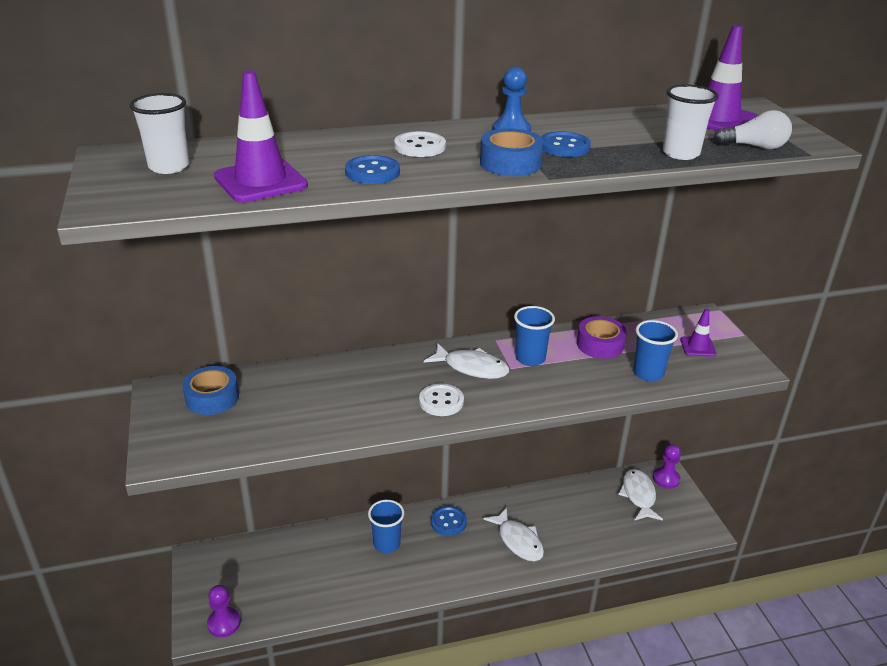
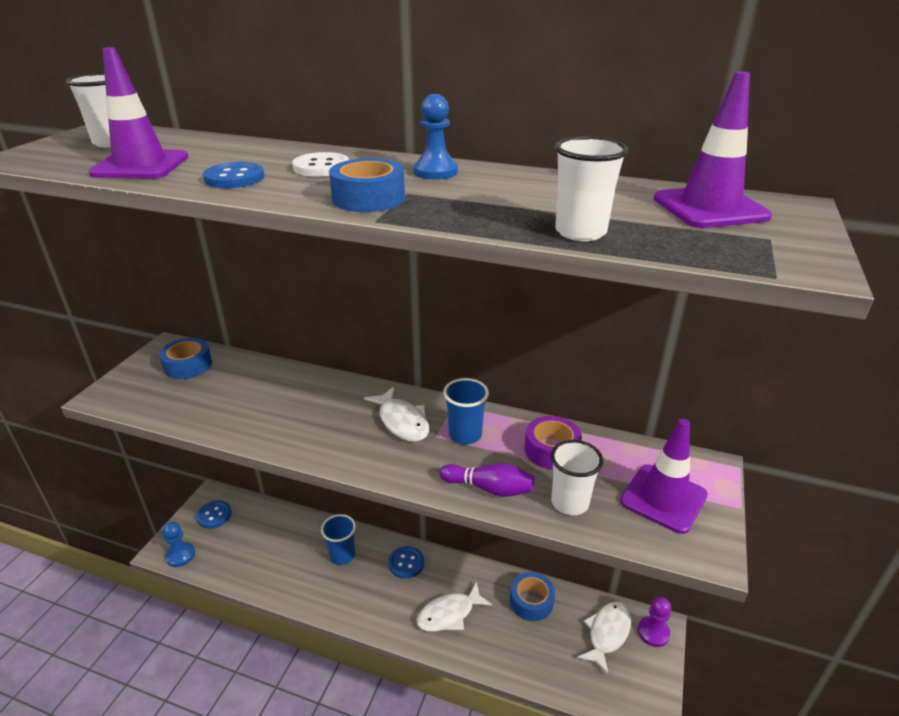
camera: 35 degrees right, 0 degrees up
purple pawn [207,585,241,637] -> blue pawn [163,522,195,567]
white button [419,384,464,416] -> none
white fish [483,507,544,561] -> white fish turned 60 degrees clockwise [416,582,492,632]
blue button [541,131,591,157] -> blue button moved to [196,500,232,529]
blue cup [633,320,678,381] -> white cup [551,440,603,515]
purple traffic cone [680,309,716,357] -> purple traffic cone [620,419,708,534], size x1.76
white light bulb [714,110,792,149] -> none
none -> purple bowling pin [439,463,534,497]
none -> blue tape [510,572,555,621]

